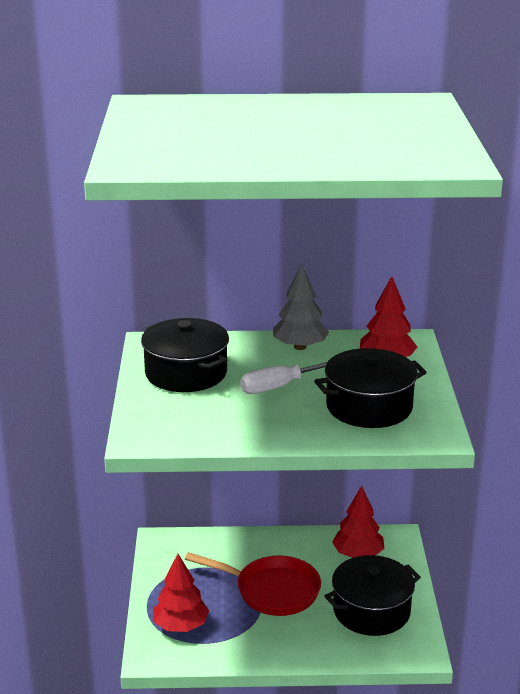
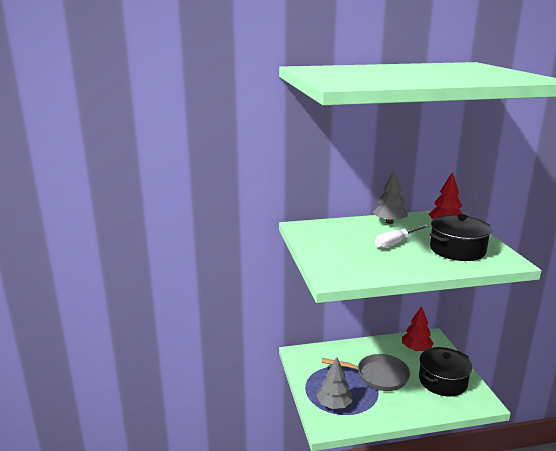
camera: 10 degrees left, 5 degrees down
black pot [141,318,229,392] -> none
red tree [153,554,209,632] -> grey tree [316,357,353,409]
red pan [185,552,321,616] -> grey pan [322,354,410,391]

